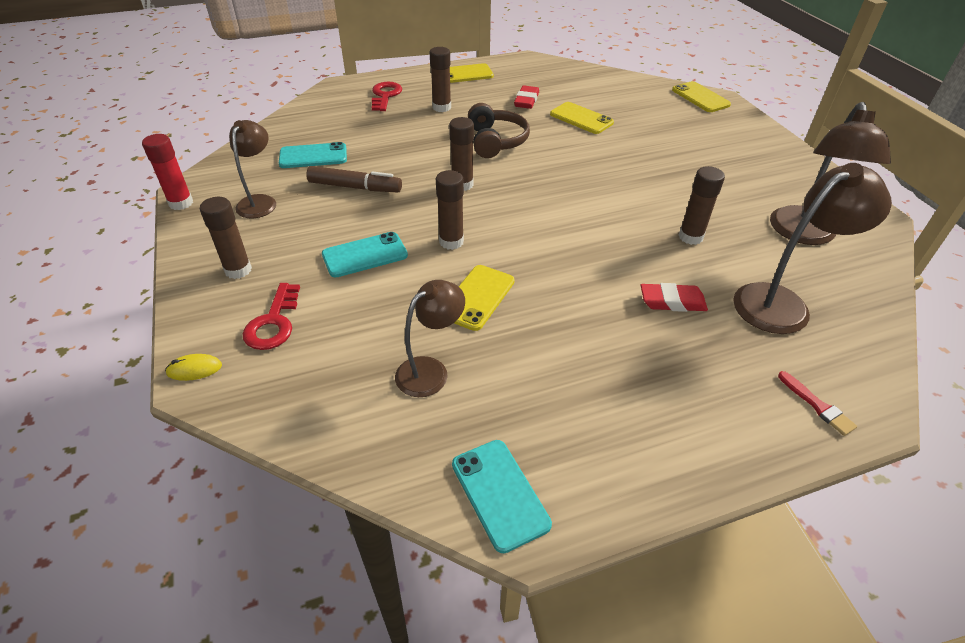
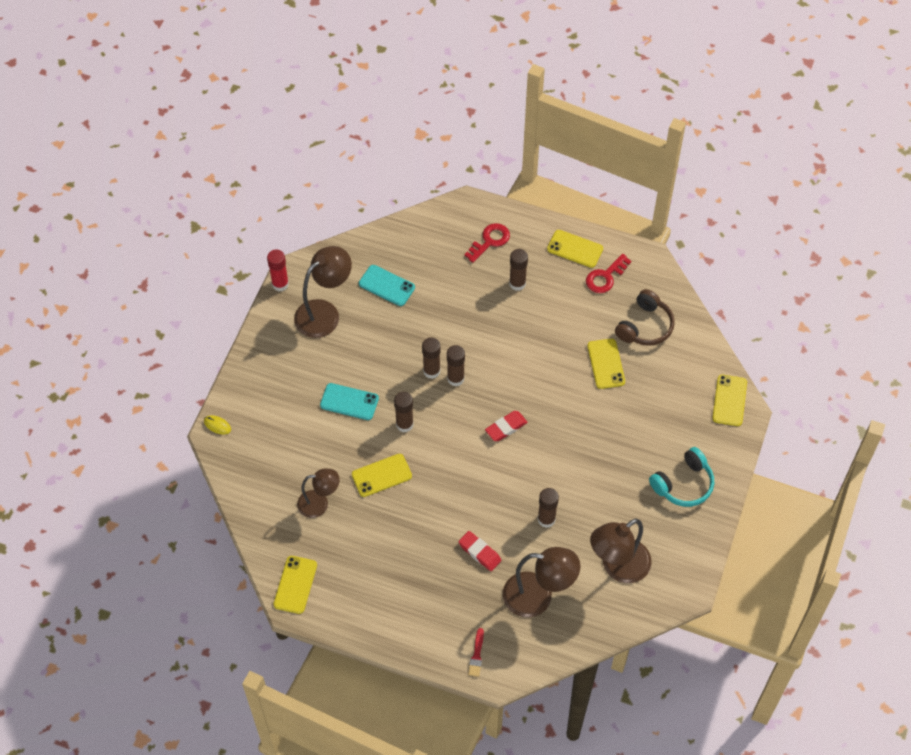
camera: 40 degrees right, 15 degrees up
brown glue stick [200,197,252,279] -> brown glue stick moved to [422,337,441,379]
brown lamp [229,120,276,218] -> brown lamp [294,246,352,338], size x1.55
red key [243,283,300,350] -> red key moved to [586,254,631,293]
brown marker [306,166,402,192] -> none
turquoise phone [452,440,552,553] -> yellow phone [273,556,317,614]
brown headphones [468,103,530,158] -> brown headphones moved to [615,289,675,346]
red eraser [514,85,539,109] -> red eraser moved to [485,411,528,441]
none -> turquoise headphones [649,447,714,507]

